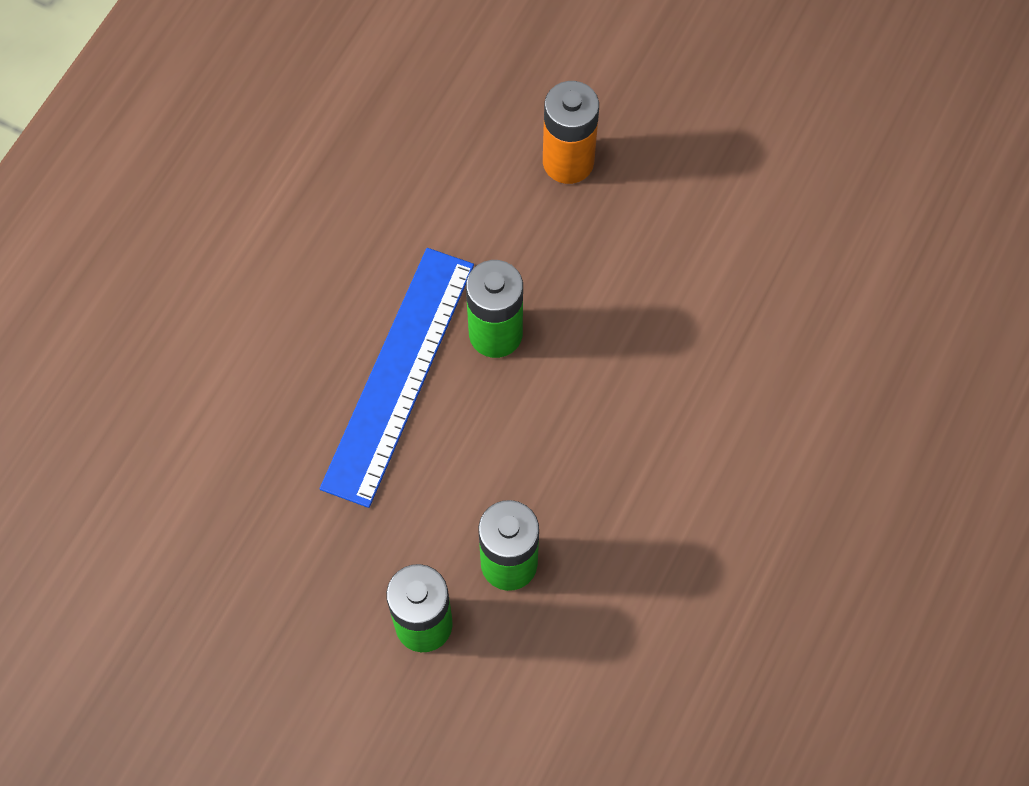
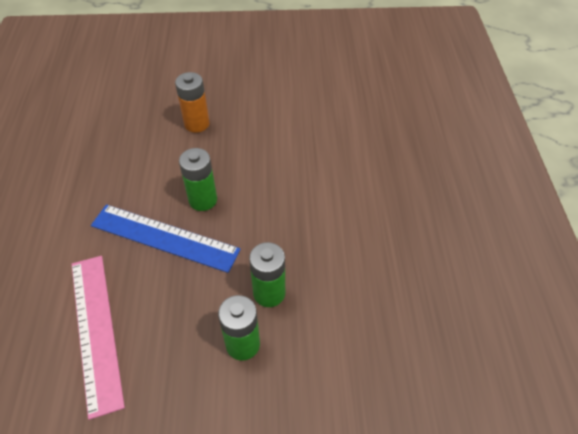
camera: 30 degrees left, 15 degrees down
blue ruler [320,248,474,508] -> blue ruler turned 60 degrees counterclockwise [91,205,241,273]
none -> pink ruler [71,256,125,420]

